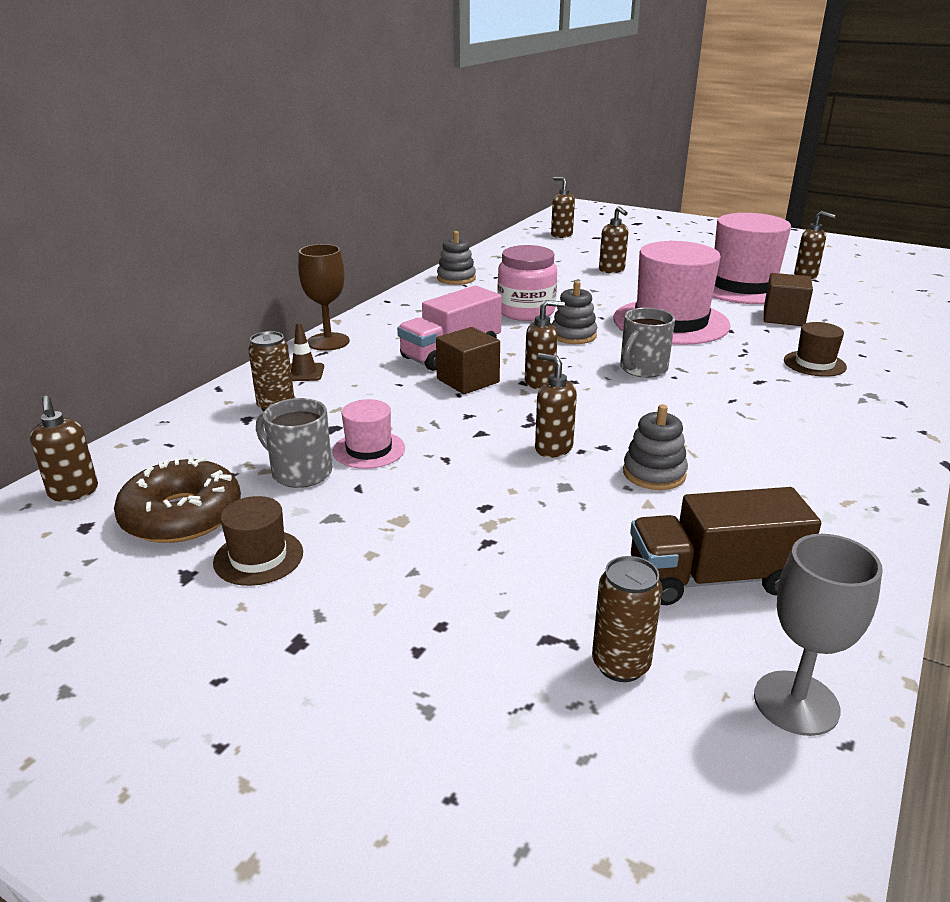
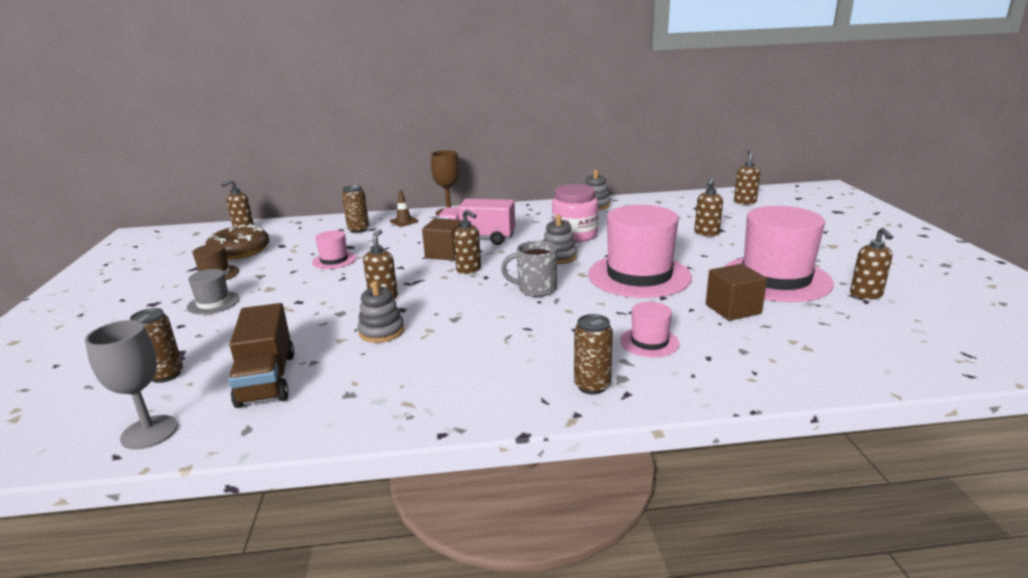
camera: 55 degrees right, 5 degrees down
grey mug [256,398,332,488] -> none
brown truck [630,487,821,605] -> brown truck turned 150 degrees counterclockwise [229,303,294,408]
brown hat [784,322,847,377] -> pink hat [620,302,680,357]
none -> grey hat [187,269,240,315]
none -> brown can [574,314,613,394]

